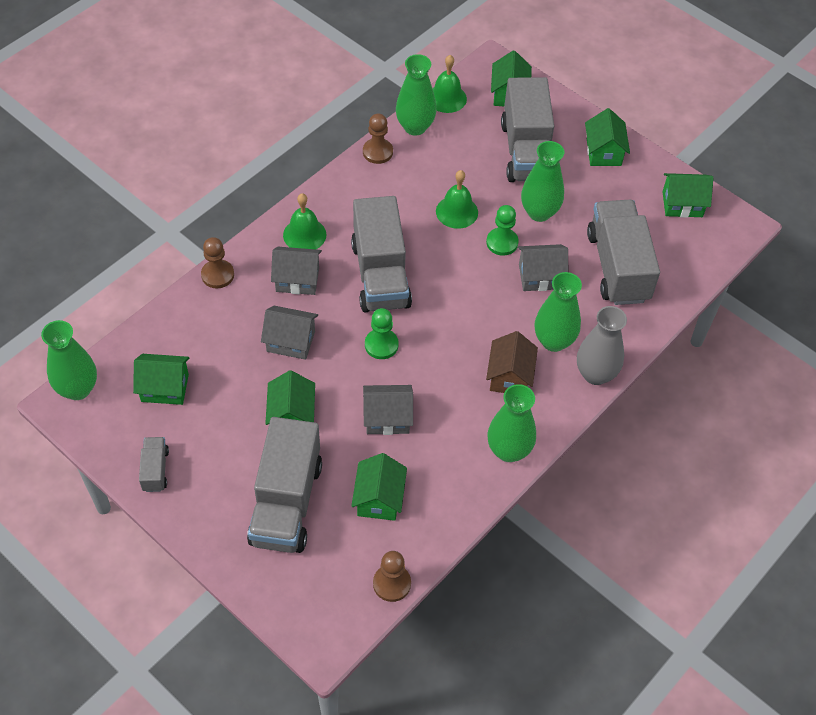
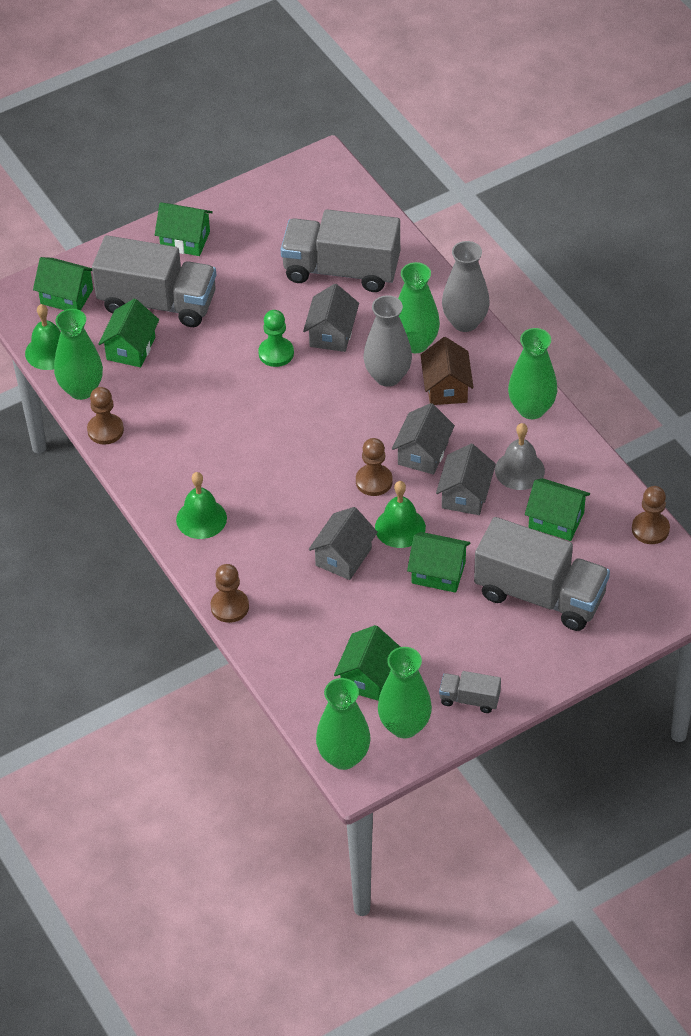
camera: 70 degrees left, 5 degrees down
grey house [271,247,322,295] -> grey house moved to [392,403,455,475]
grey truck [351,196,412,312] -> none
green pawn [365,308,399,359] -> brown pawn [356,438,393,496]
green bell [436,170,478,229] -> green bell moved to [375,481,426,548]
brown house [486,331,538,393] -> brown house turned 60 degrees clockwise [421,337,474,405]
green vase [521,141,564,222] -> green vase moved to [378,647,432,739]
green house [662,173,713,218] -> green house moved to [98,299,159,367]
none -> grey vase [364,295,412,387]
none -> grey bell [495,423,545,490]

